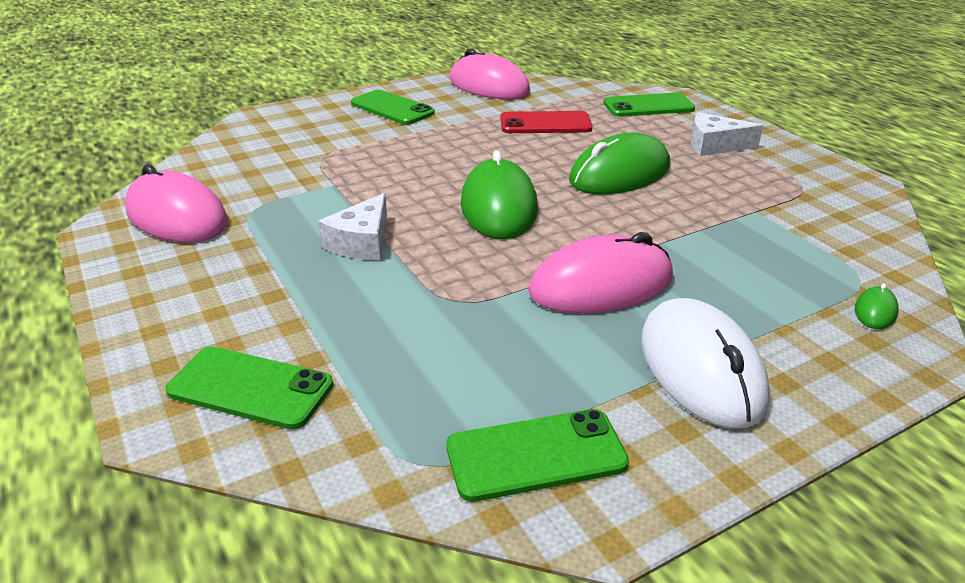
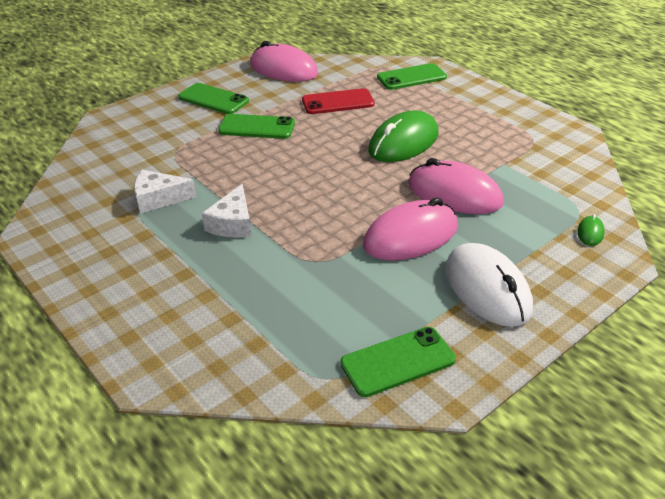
camera: 10 degrees left, 5 degrees up
pink mouse [125,165,228,243] -> pink mouse moved to [408,158,504,214]
green phone [165,346,333,430] -> green phone moved to [218,114,295,139]
green mouse [461,151,538,239] -> none
white cheese [691,112,763,156] -> white cheese moved to [134,170,196,214]

